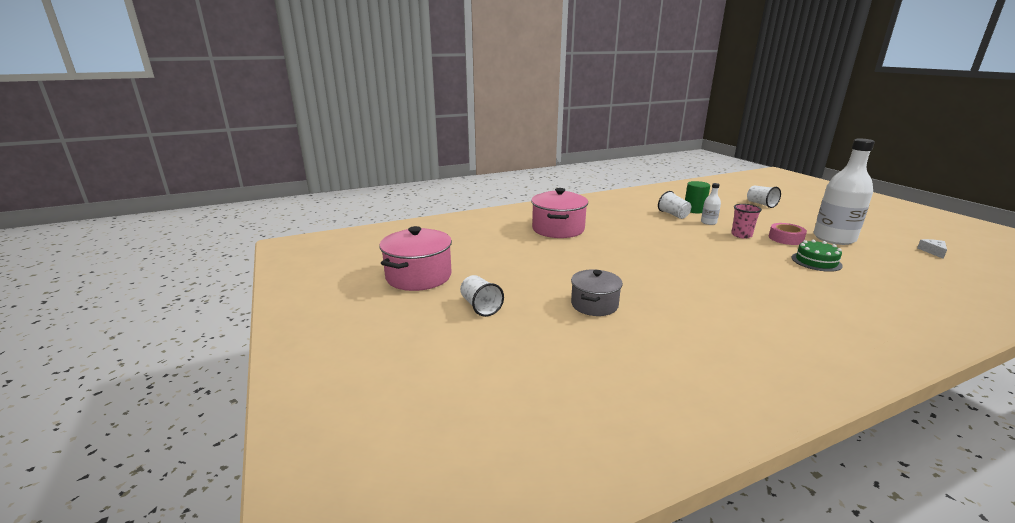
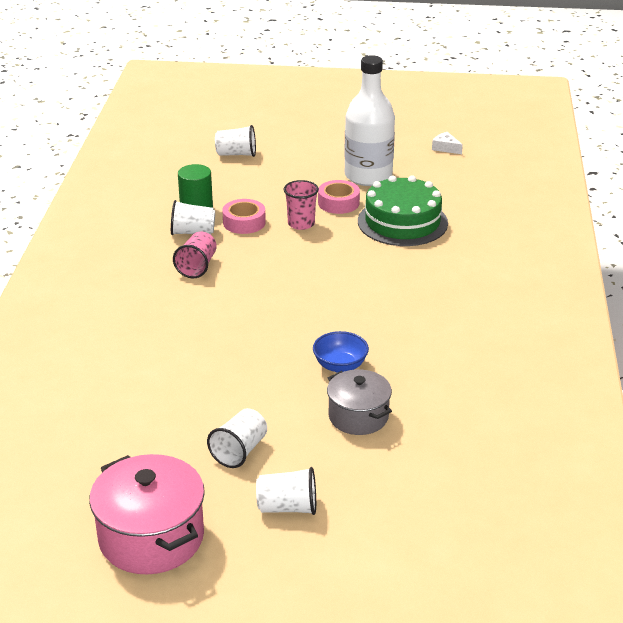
camera: 60 degrees left, 10 degrees up
pink pot [531,188,588,238] -> none
white bottle [701,183,721,225] -> pink tape [222,199,266,234]
green cake [792,240,843,272] -> green cake [358,175,448,246], size x1.67
none -> pink cup [173,231,217,278]
none -> white cup [207,408,267,468]
none -> blue bowl [313,331,369,373]

